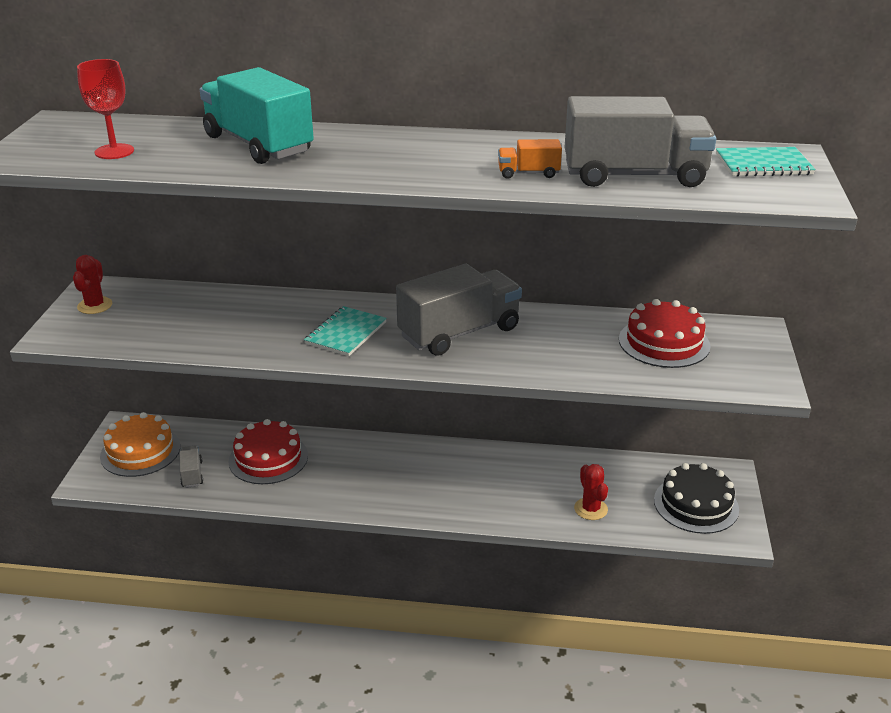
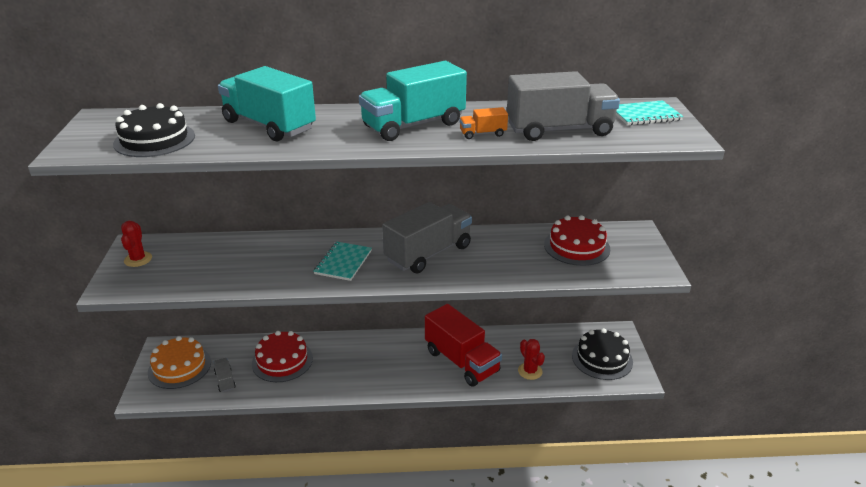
camera: 10 degrees left, 0 degrees up
red goblet [77,59,134,159] -> black cake [113,103,195,157]
none -> turquoise truck [359,61,467,141]
none -> red truck [425,304,502,387]

